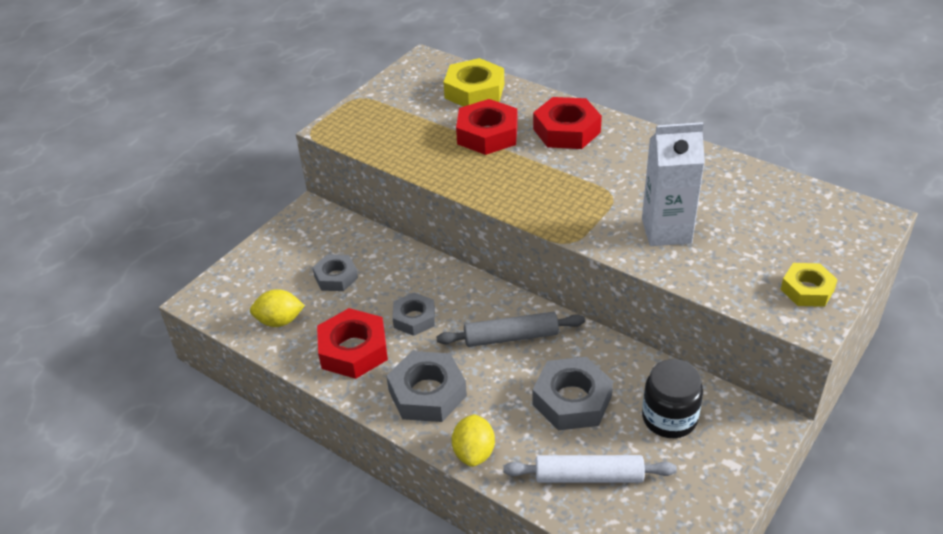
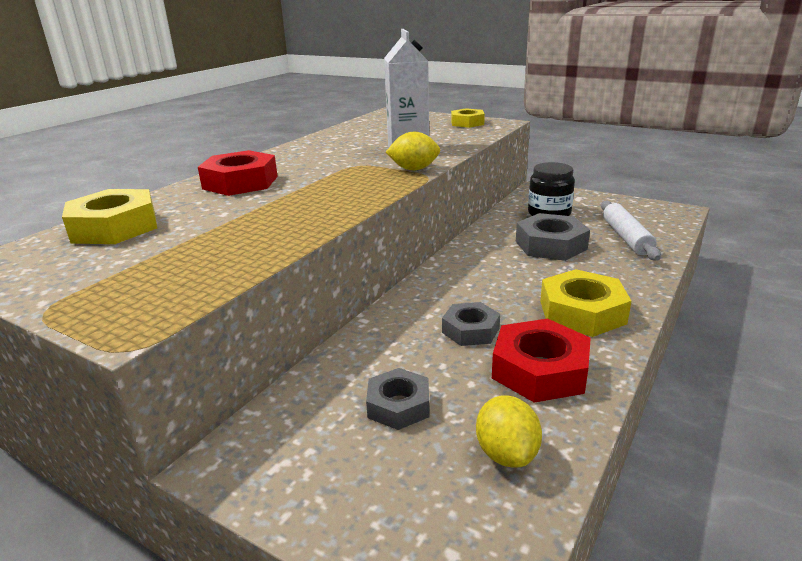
camera: 95 degrees left, 15 degrees down
grey nut [386,351,467,422] -> yellow nut [540,269,631,337]
grey rolling pin [436,312,585,347] -> none
yellow lemon [452,414,495,467] -> yellow lemon moved to [386,132,440,170]
red nut [456,99,518,155] -> none

